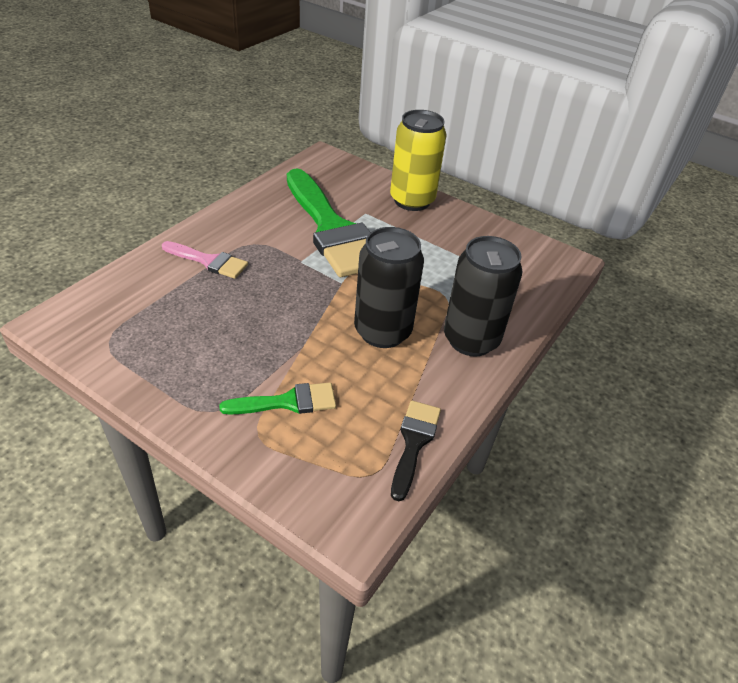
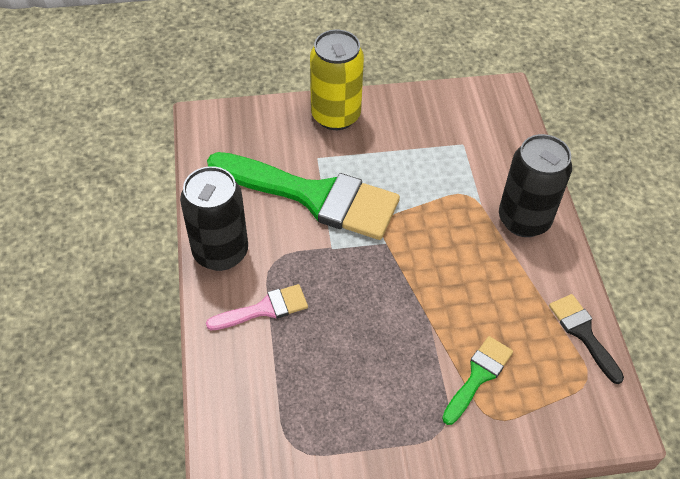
camera: 40 degrees left, 10 degrees up
black can [354,227,424,348] -> black can moved to [180,166,248,271]

